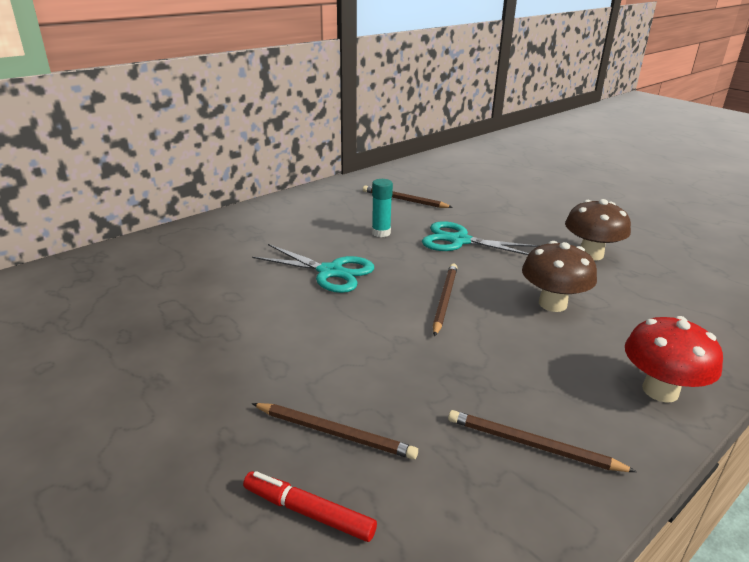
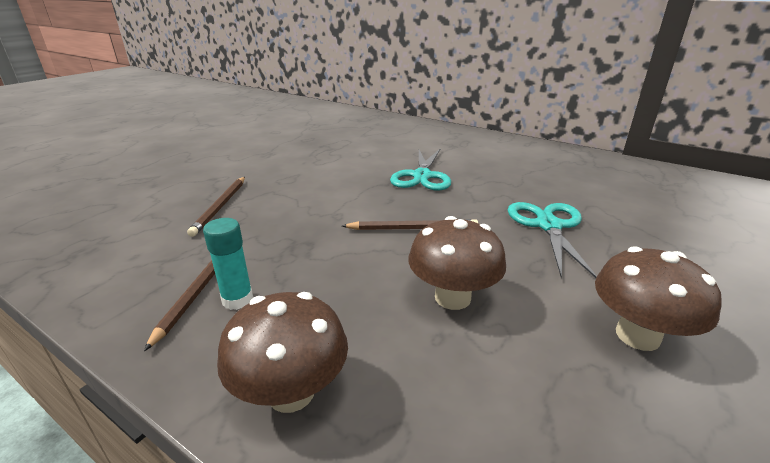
camera: 75 degrees right, 0 degrees up
red marker [243,471,377,542] -> none
brown pencil [363,186,453,208] -> none
turquoise glue stick [372,179,393,237] -> turquoise glue stick moved to [203,218,253,310]
red mushroom [625,316,723,403] -> brown mushroom [217,292,348,413]

